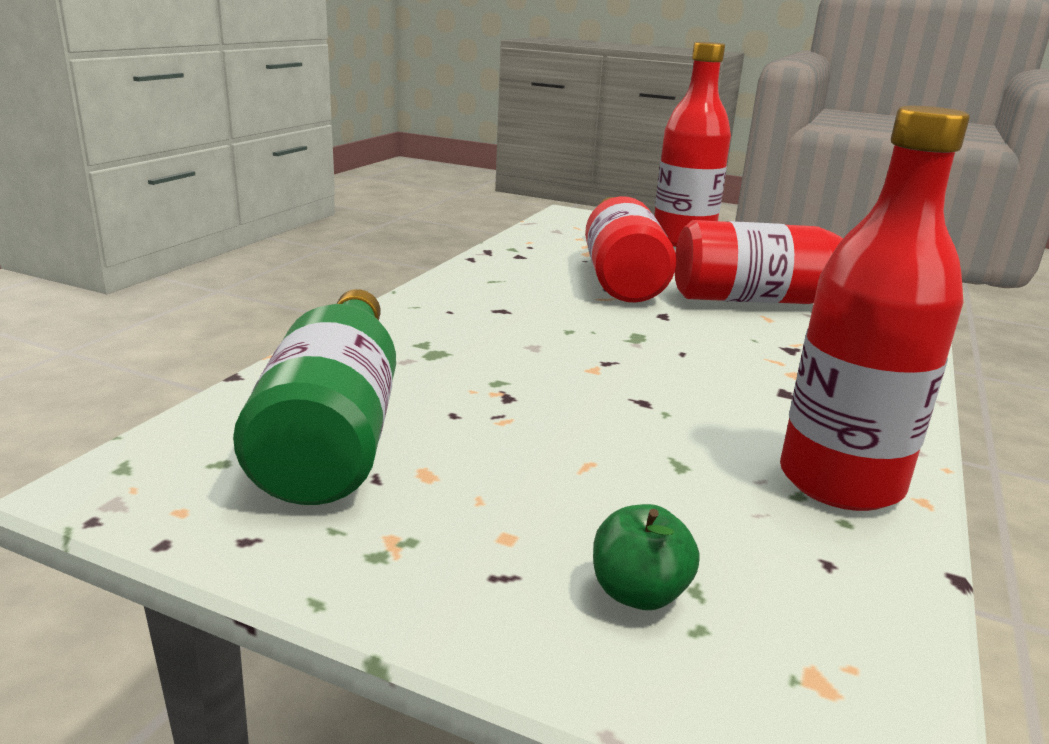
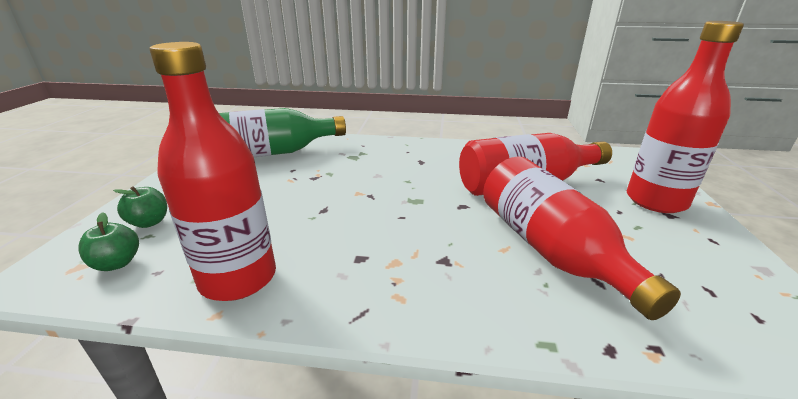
camera: 75 degrees right, 5 degrees up
none -> green apple [78,212,139,271]

